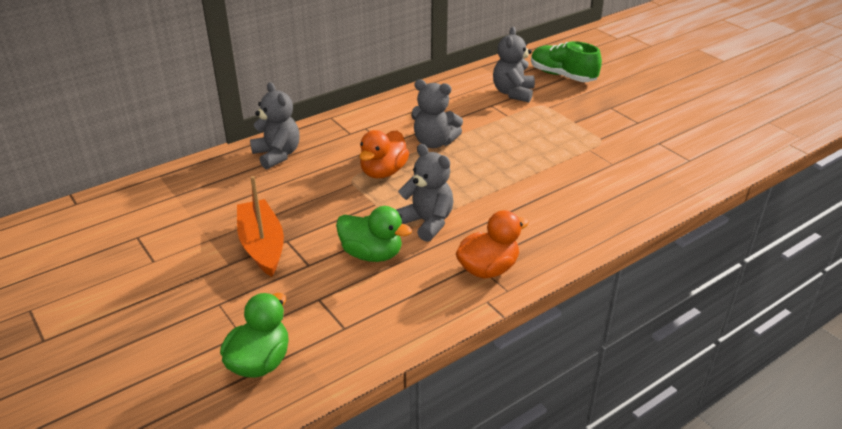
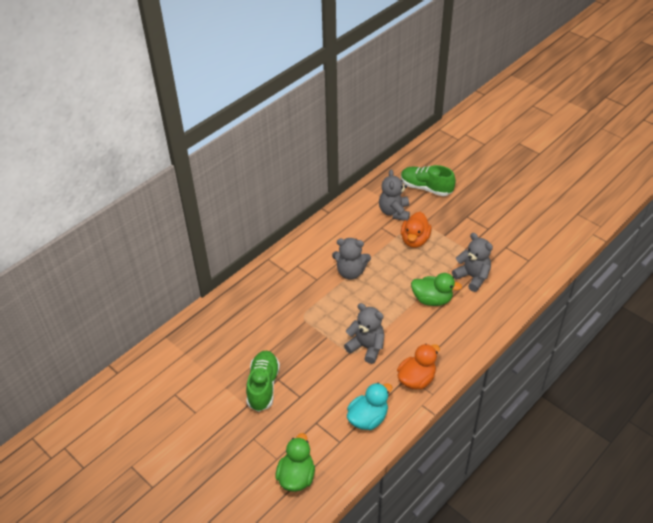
camera: 10 degrees left, 10 degrees up
orange boat [237,176,284,277] -> green shoe [246,351,280,412]
grey teddy bear [250,82,300,170] -> grey teddy bear moved to [452,233,493,292]
green duck [336,206,412,262] -> green duck moved to [411,273,462,306]
orange duck [359,130,409,178] -> orange duck moved to [401,212,432,248]
none -> turquoise duck [347,383,392,430]

